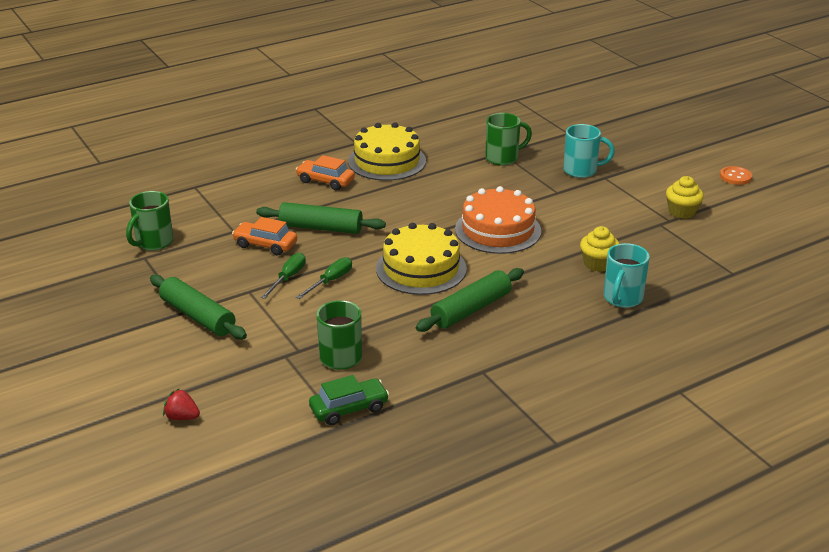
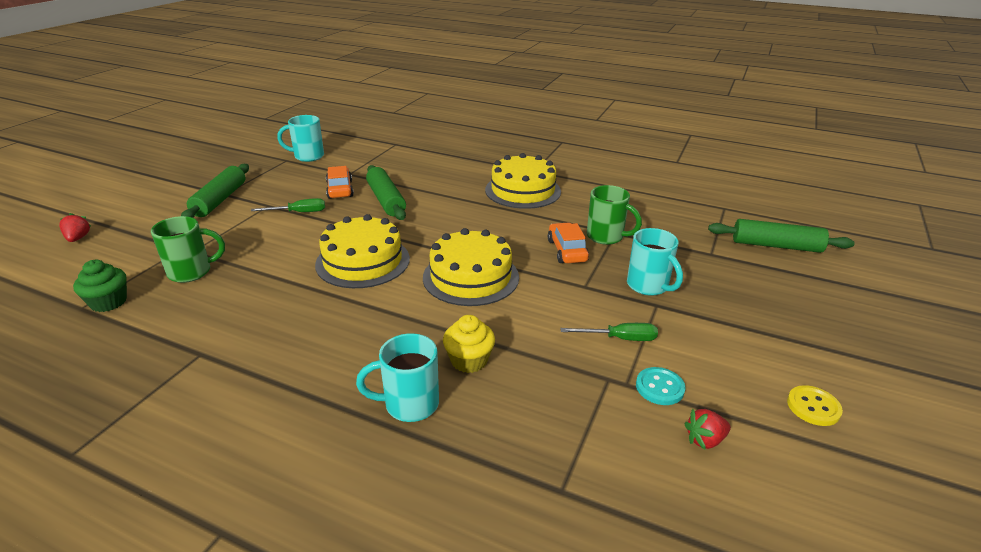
camera: 55 degrees right, 0 degrees up
green mug [126,191,173,251] -> turquoise mug [277,115,324,162]
orange car [296,155,355,190] -> orange car moved to [548,222,589,263]
green screwdriver [296,257,352,299] -> green screwdriver moved to [560,323,658,341]
green car [309,375,389,425] -> green cupcake [73,260,127,312]
green rolling pin [416,268,524,332] -> green rolling pin moved to [708,219,855,253]
orange cake [455,186,541,254] -> yellow cake [423,228,519,306]
yellow cupcake [666,176,704,219] -> turquoise button [636,367,685,405]
orange button [720,166,752,185] -> yellow button [787,385,843,426]
none -> red strawberry [684,409,731,450]

